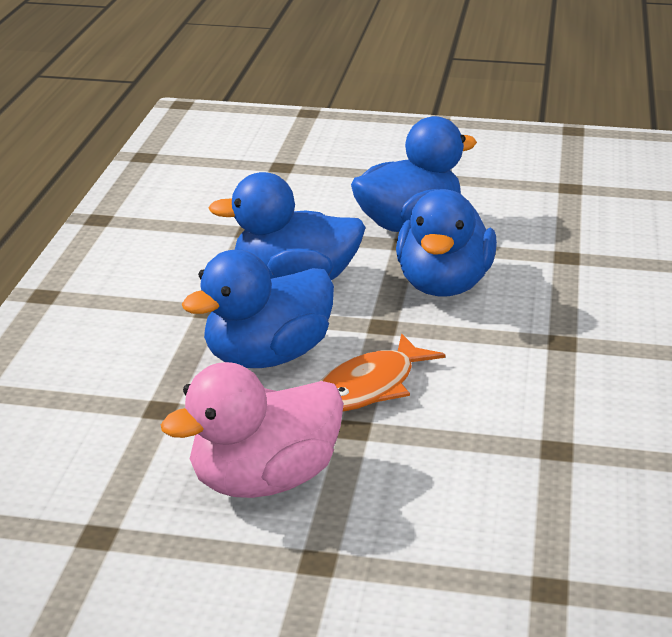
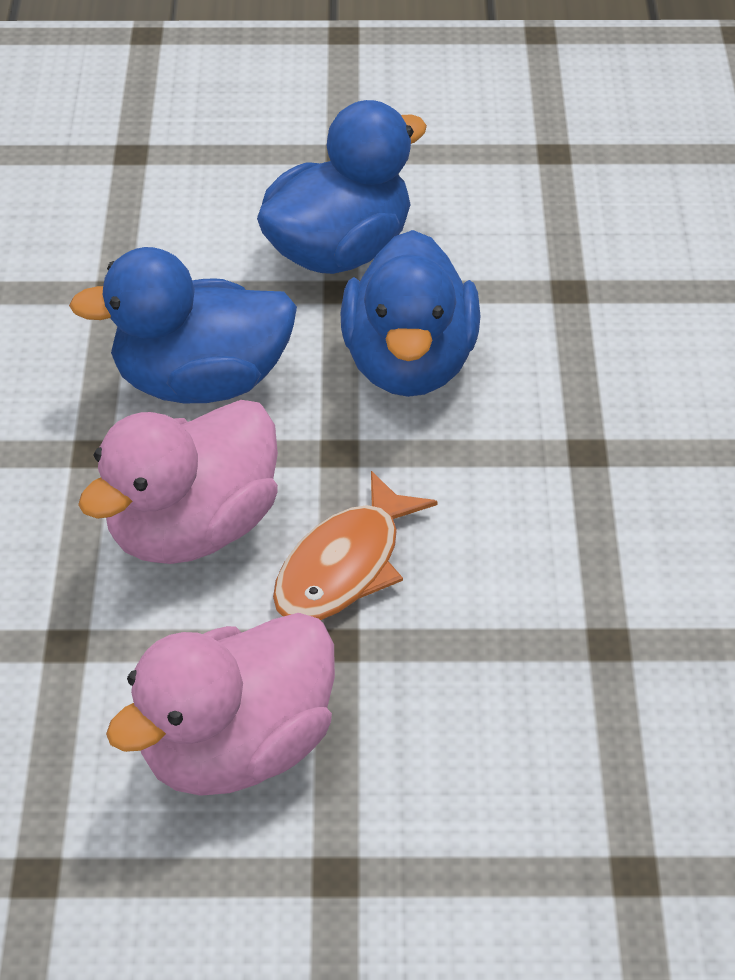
camera: 10 degrees left, 15 degrees up
blue duck [182,250,334,368] -> pink duck [78,400,278,564]

